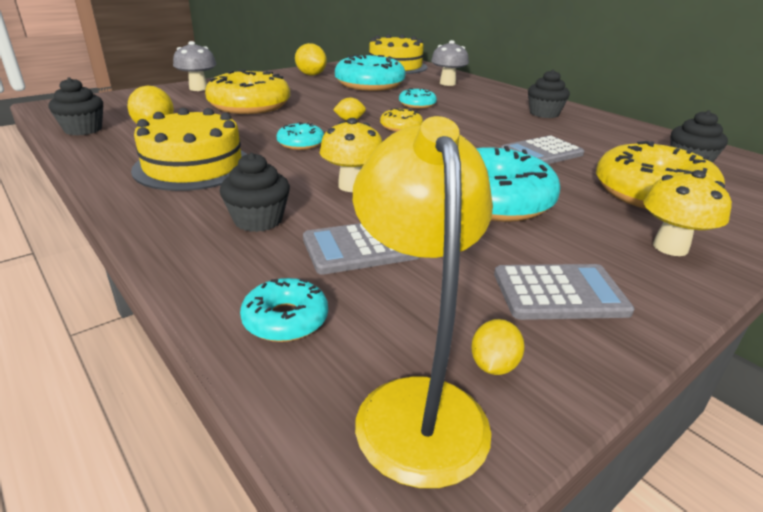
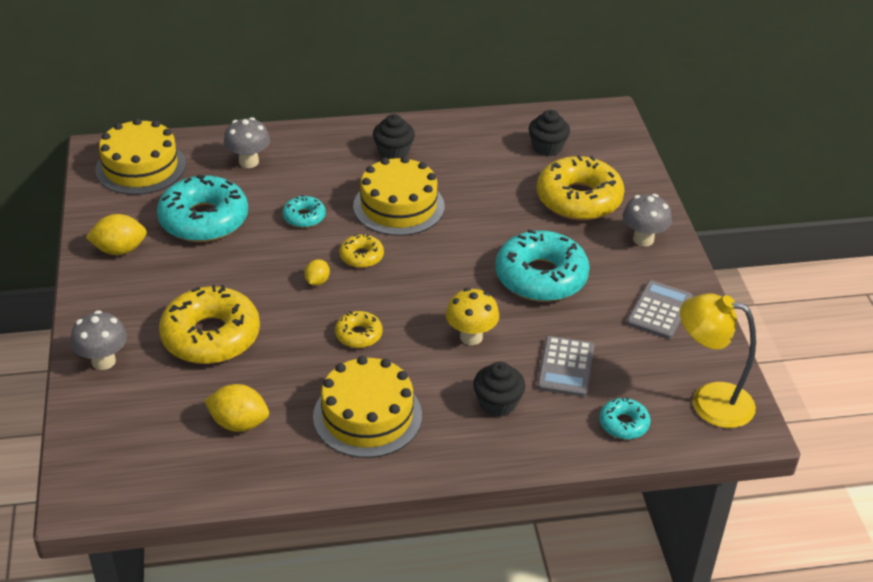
camera: 60 degrees left, 10 degrees up
black cupcake [49,77,103,135] -> none
turquoise donut [277,122,324,150] -> yellow donut [335,311,383,348]
yellow lemon [471,319,525,375] -> none
grey calculator [501,136,584,164] -> none
yellow mushroom [643,170,732,256] -> grey mushroom [622,194,672,247]
none -> yellow cake [353,156,445,236]

